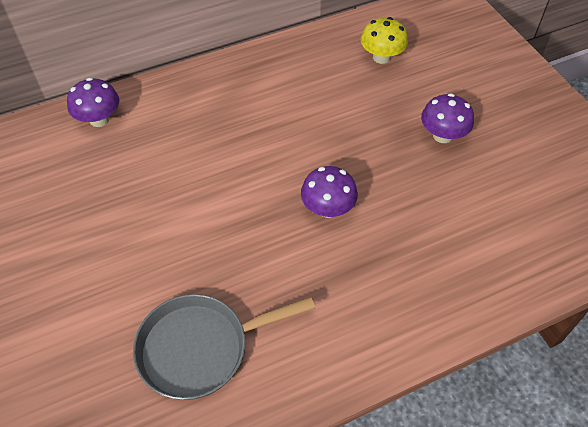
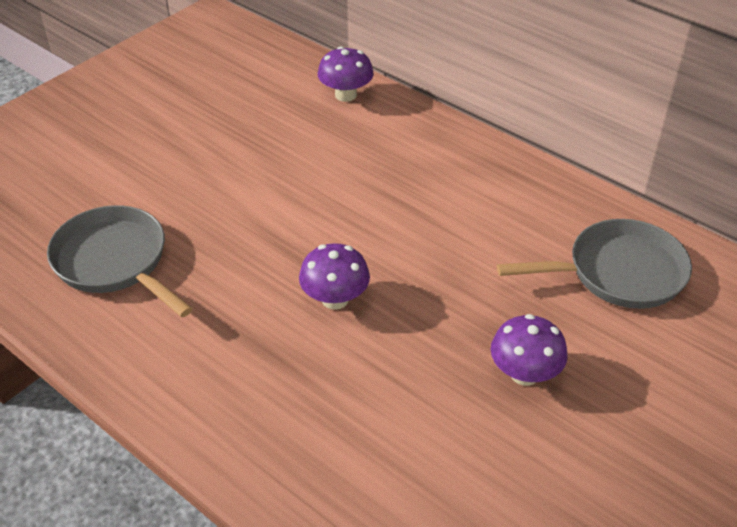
camera: 65 degrees right, 10 degrees down
yellow mushroom [361,17,408,64] -> grey pan [497,219,692,309]

